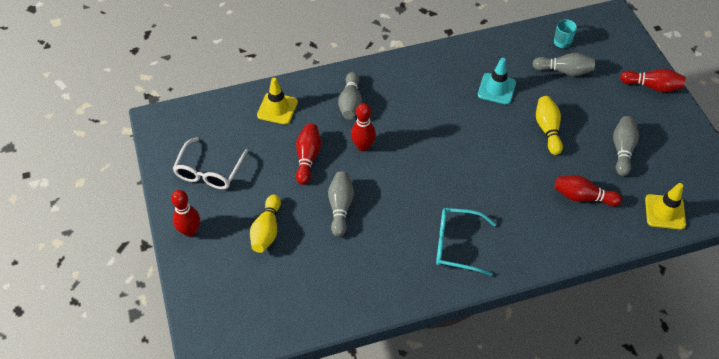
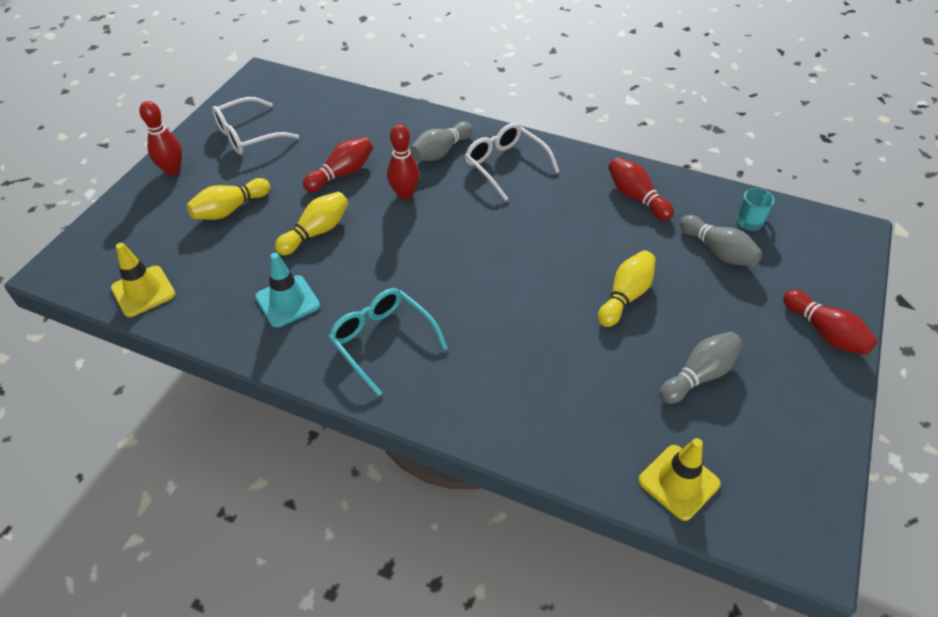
camera: 40 degrees right, 5 degrees down
yellow traffic cone [257,78,298,124] -> yellow traffic cone moved to [111,243,176,317]
grey bowling pin [328,171,354,237] -> yellow bowling pin [275,192,348,255]
turquoise traffic cone [478,58,516,105] -> turquoise traffic cone moved to [255,253,320,328]
red bowling pin [555,175,622,207] -> red bowling pin moved to [608,157,674,221]
none -> white glasses [465,123,559,201]

